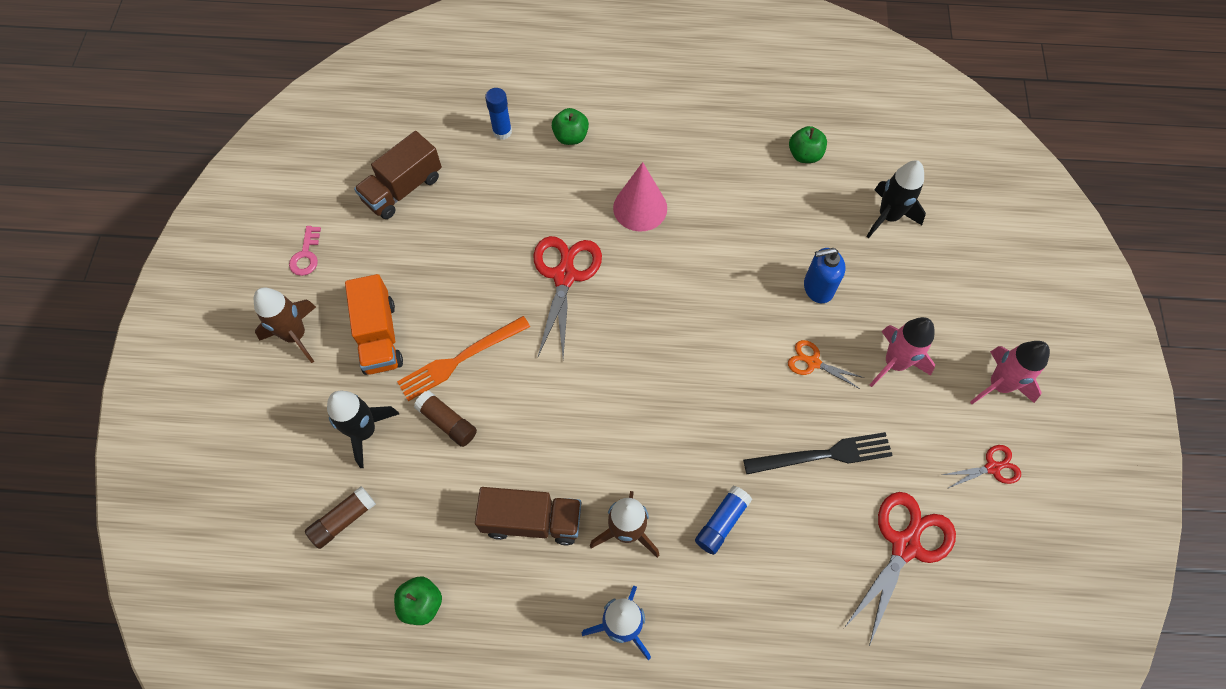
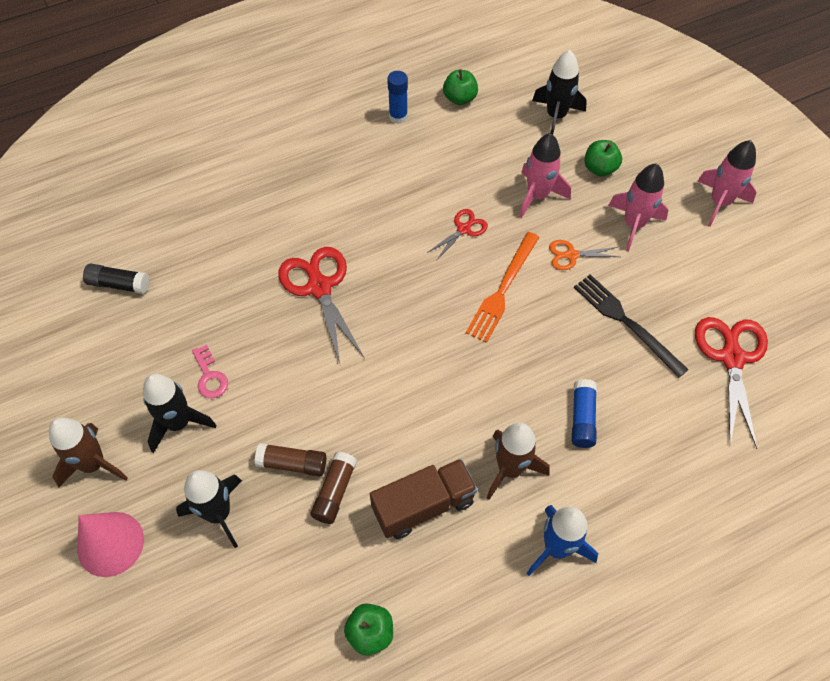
camera: 30 degrees left, 5 degrees down
pink key [289,226,321,276] -> pink key moved to [192,345,228,398]
brown glue stick [305,486,376,549] -> brown glue stick moved to [311,452,357,524]
orange truck [345,274,403,375] -> black rocket [143,374,217,453]
brown truck [354,131,442,219] -> black glue stick [83,263,149,294]
orange fork [397,316,530,401] -> orange fork moved to [466,232,540,343]
blue glue stick [485,88,512,140] -> blue glue stick moved to [387,71,408,124]
green apple [552,108,589,145] -> green apple moved to [584,140,622,177]
pink cone [613,162,667,231] -> pink cone moved to [77,512,144,577]
black fork [743,432,893,474] -> black fork turned 90 degrees counterclockwise [574,274,689,378]
blue soap dispenser [804,248,845,303] -> pink rocket [519,133,571,218]
red scissors [942,445,1021,488] -> red scissors moved to [427,209,488,261]

